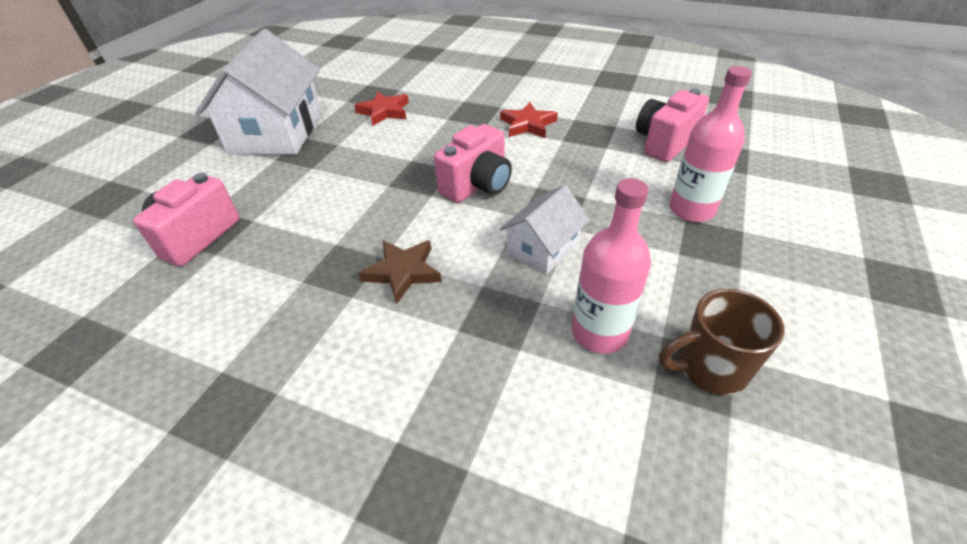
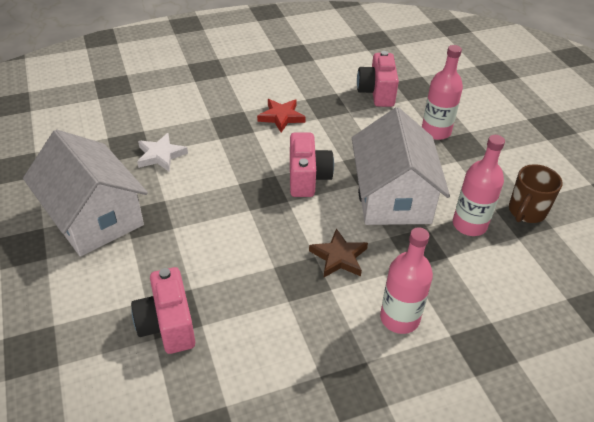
camera: 45 degrees left, 0 degrees up
red star [354,91,409,126] -> white star [137,133,188,172]
white house [500,185,590,274] -> white house [352,107,450,225], size x1.92
none -> pink bottle [380,227,433,334]

